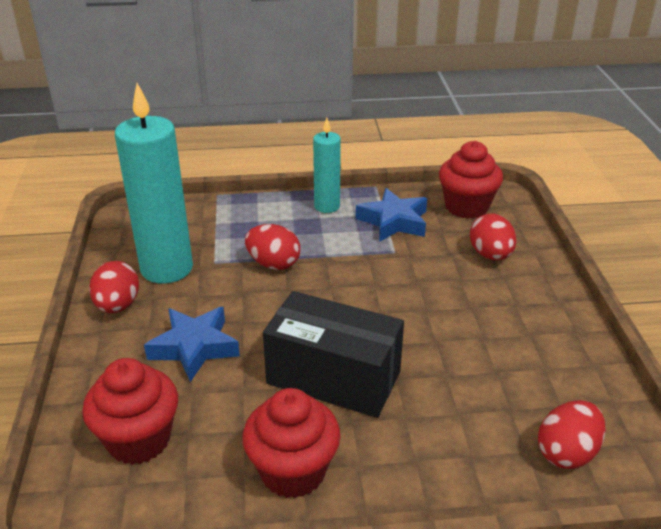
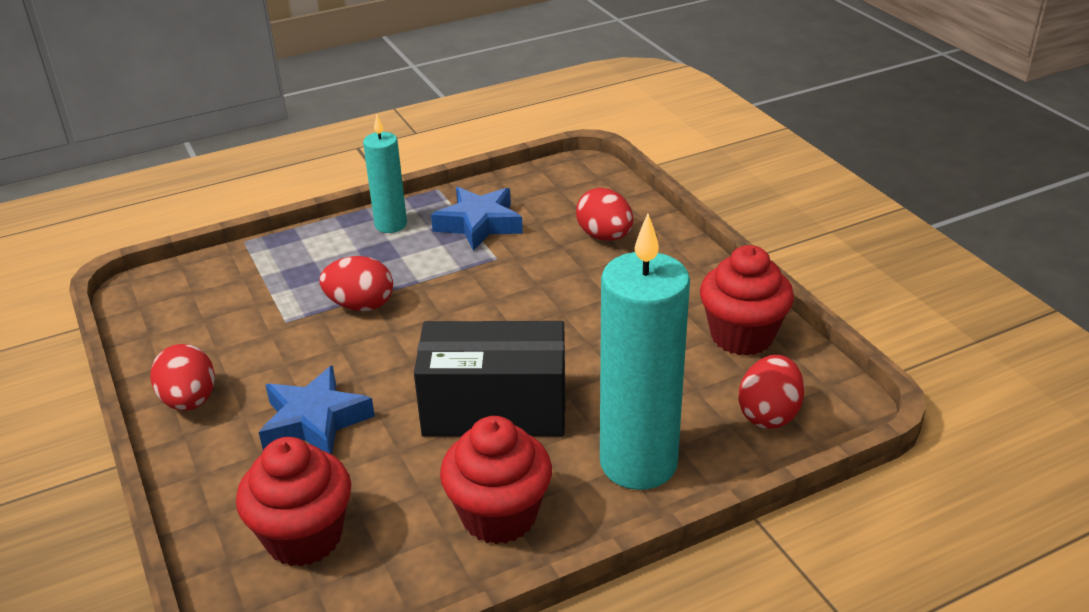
camera: 20 degrees left, 0 degrees up
turquoise candle [115,83,193,284] -> turquoise candle moved to [600,214,690,490]
red cupcake [439,141,503,219] -> red cupcake moved to [700,245,794,356]

